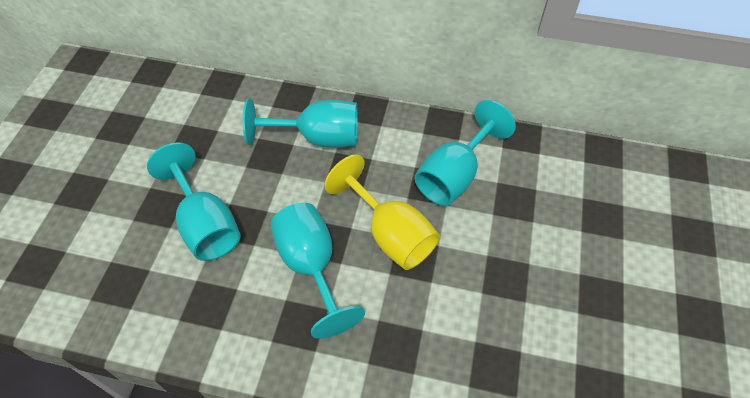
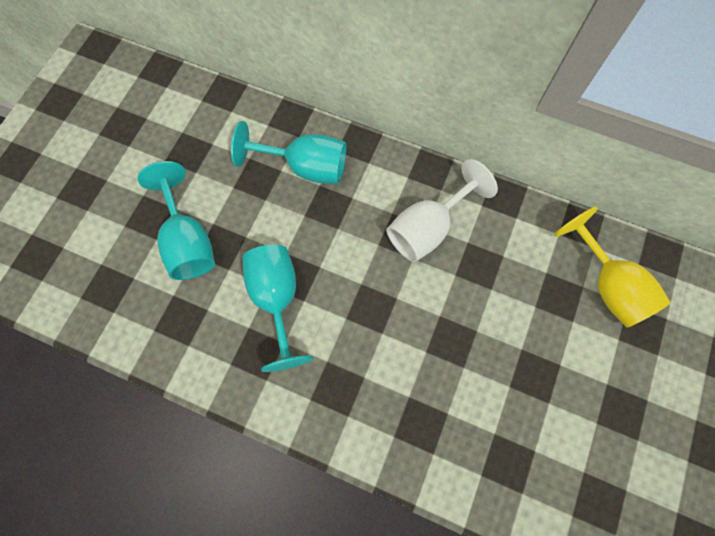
camera: 10 degrees right, 15 degrees up
yellow goblet [325,154,440,270] -> yellow goblet moved to [554,207,671,328]
turquoise goblet [415,100,516,206] -> white goblet [386,159,498,262]

